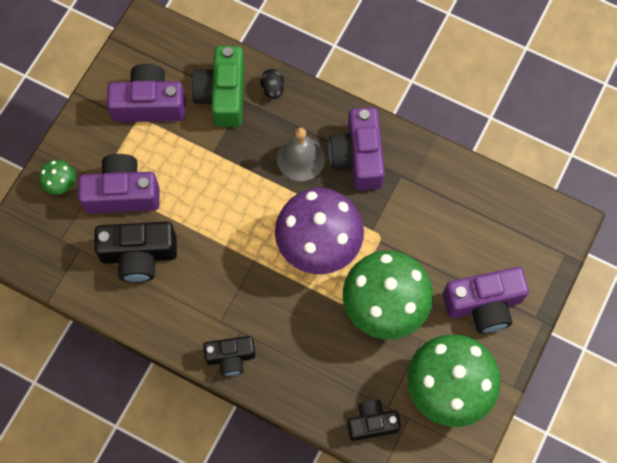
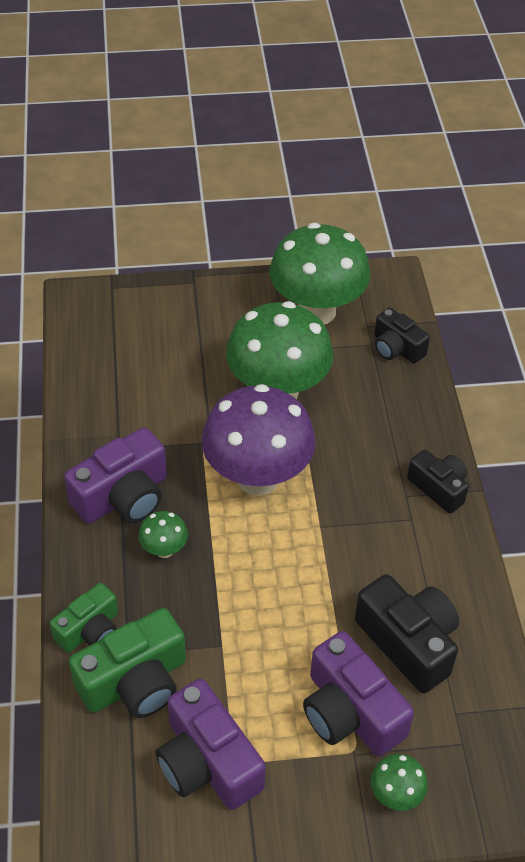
camera: 125 degrees left, 20 degrees down
black egg [260,69,284,99] -> green camera [50,583,118,653]
grey bell [277,127,325,181] -> green mushroom [138,511,188,558]
purple camera [443,267,529,333] -> none

